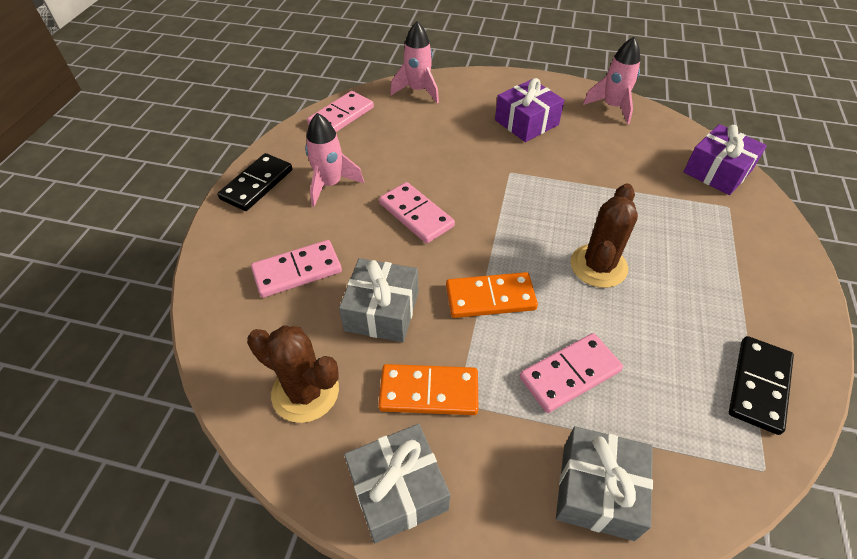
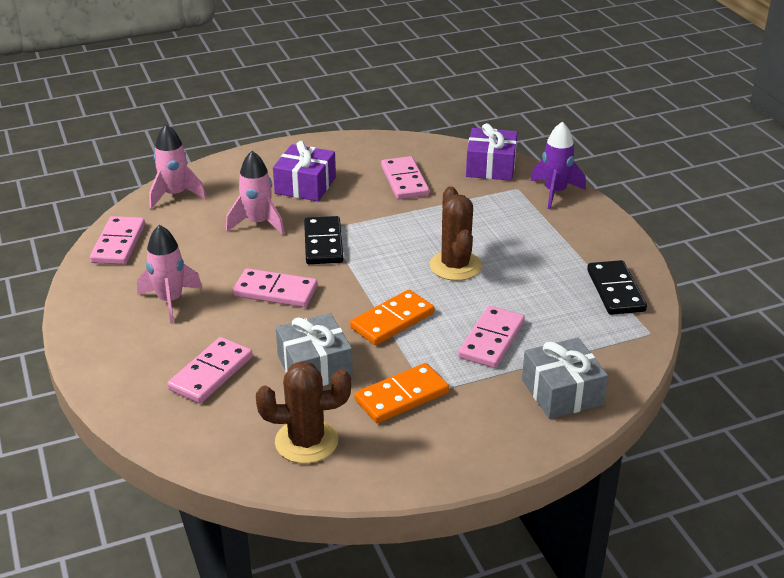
camera: 35 degrees left, 15 degrees down
black domino [217,153,292,211] -> black domino moved to [304,216,343,264]
grey gift [344,424,450,543] -> none
pink rocket [583,37,640,124] -> pink rocket moved to [226,151,285,235]
none -> pink domino [381,156,429,199]
none -> purple rocket [531,121,586,209]

